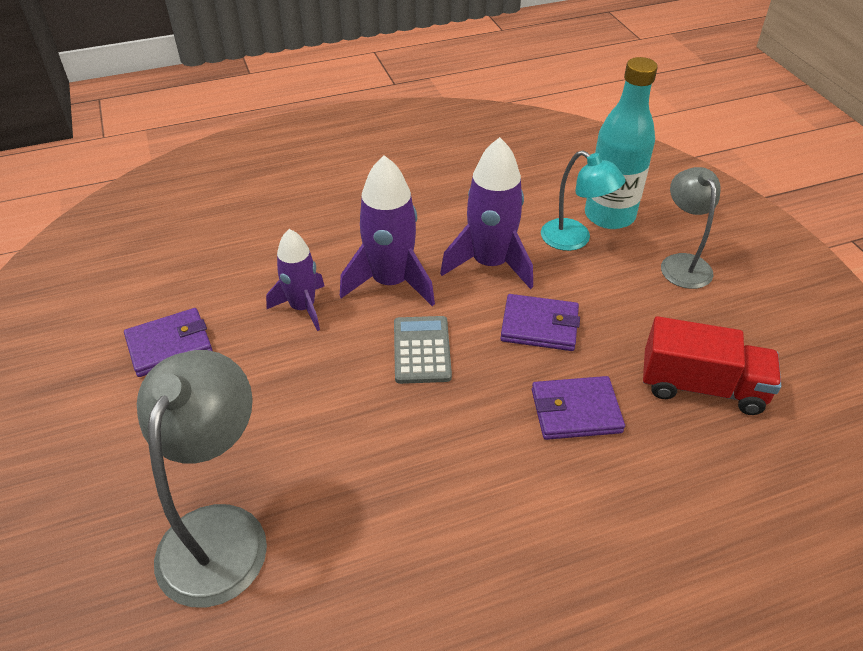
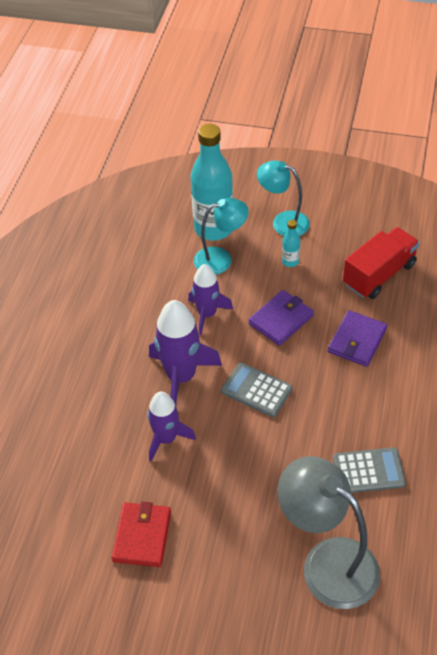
camera: 55 degrees left, 5 degrees up
purple wallet [124,308,213,377] -> red wallet [112,501,171,567]
purple rocket [440,137,533,289] -> purple rocket [188,264,233,335], size x0.66
grey lamp [661,167,721,289] -> turquoise lamp [257,160,310,236]
none -> turquoise bottle [282,220,300,267]
none -> grey calculator [333,447,406,493]

